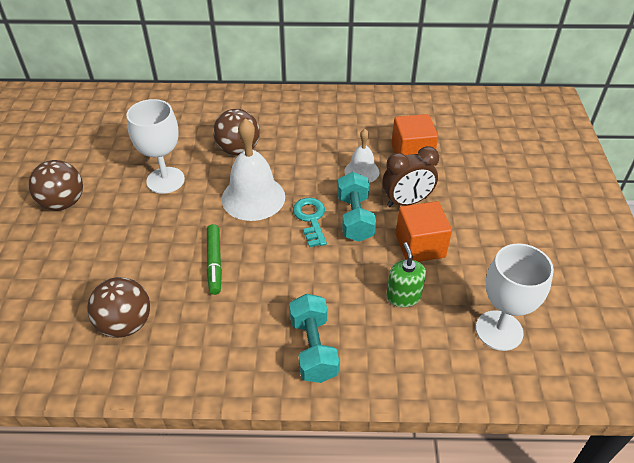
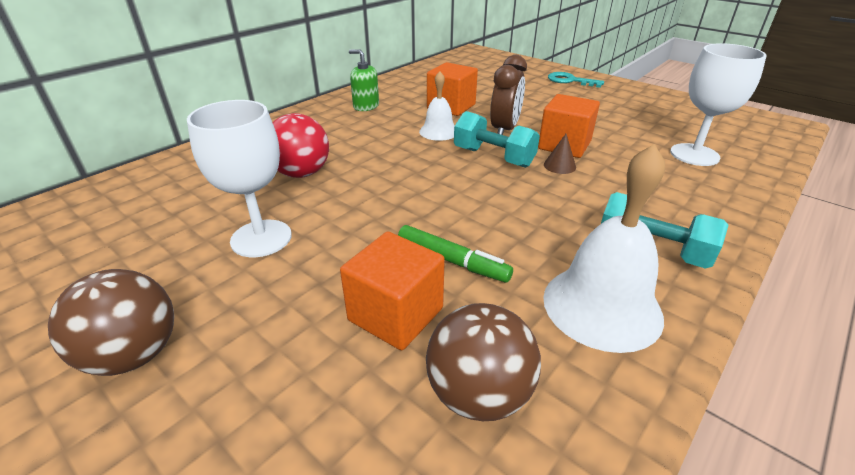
camera: 50 degrees left, 10 degrees down
brown ball [213,109,260,156] -> red ball [272,113,329,178]
white bell [222,118,285,221] -> white bell moved to [543,144,665,353]
turquoise key [293,198,327,247] -> turquoise key moved to [548,72,604,88]
green soap dispenser [386,242,426,307] -> green soap dispenser moved to [349,49,379,111]
none -> orange cube [340,231,445,350]
none -> brown cone [544,134,576,174]

